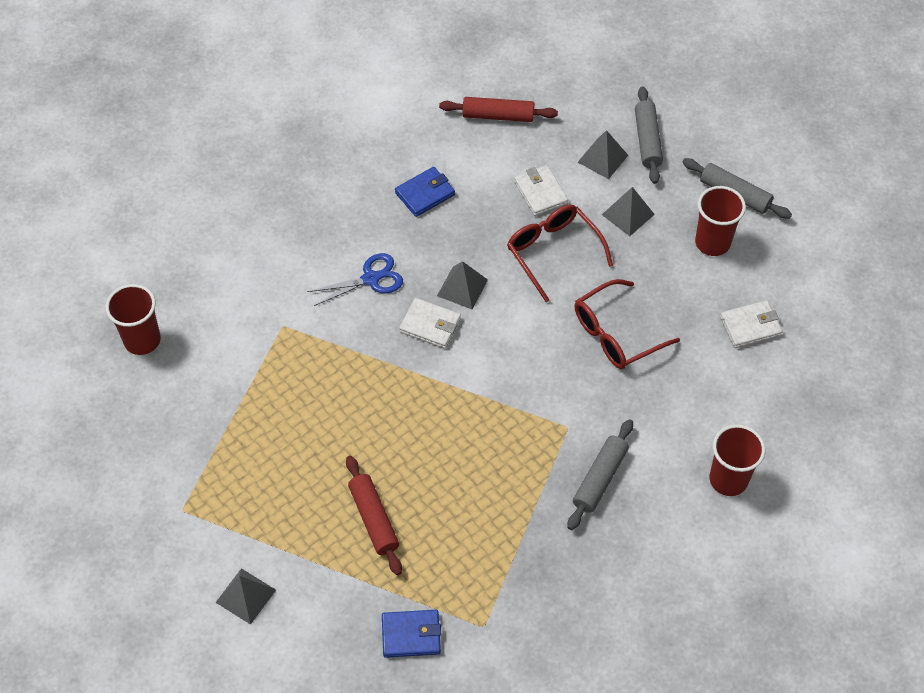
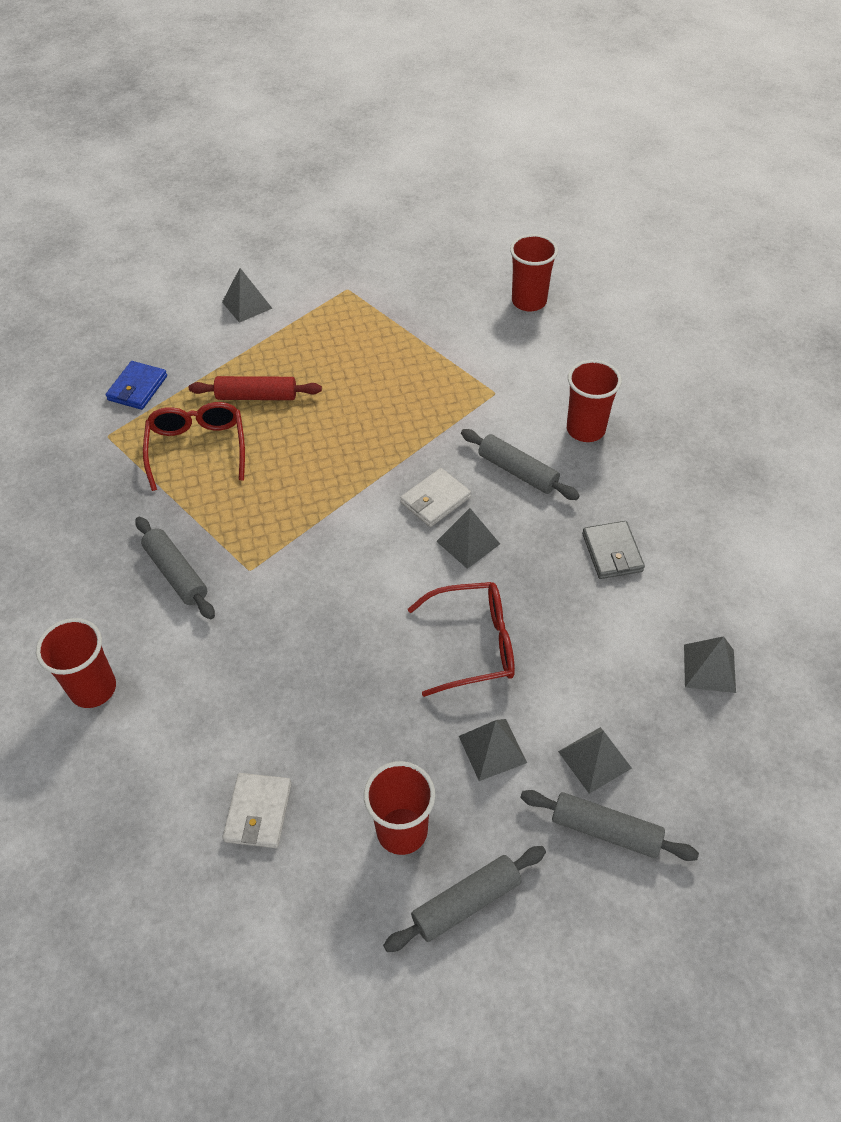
camera: 115 degrees right, 5 degrees down
blue scissors [308,253,403,306] -> grey rolling pin [461,429,580,500]
blue wallet [395,167,455,217] -> grey wallet [582,521,645,579]
red rolling pin [439,97,558,122] -> grey pyramid [684,636,736,693]
white wallet [514,165,568,216] -> none
red glasses [575,279,680,369] -> red glasses moved to [143,402,245,491]
none -> red cup [567,360,622,442]

